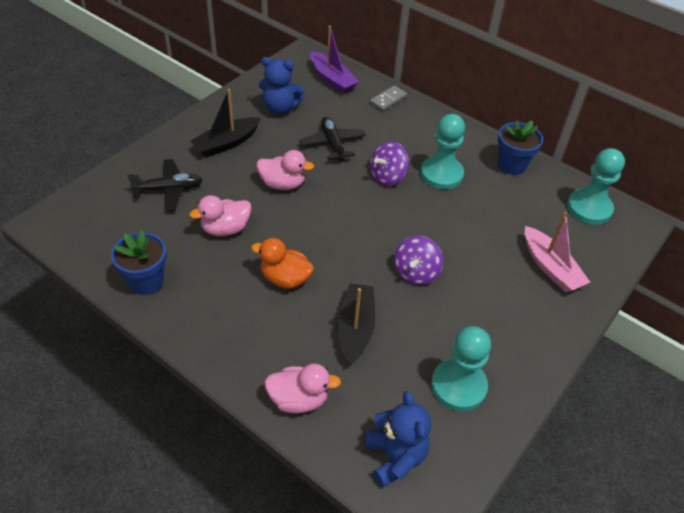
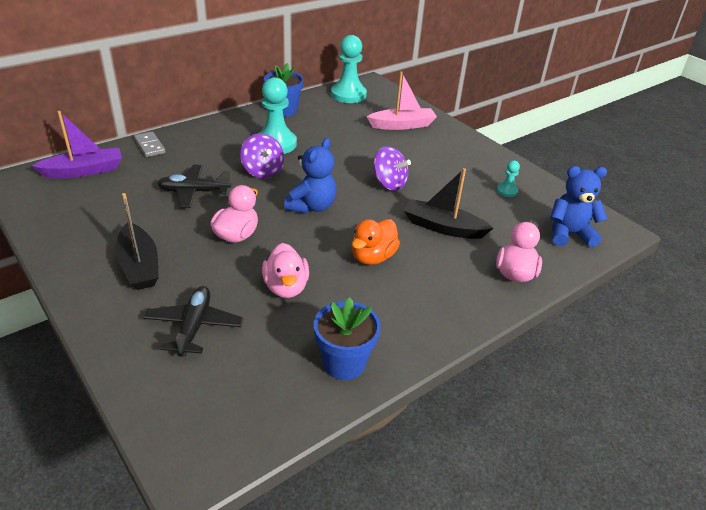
camera: 75 degrees left, 10 degrees down
blue teddy bear [259,57,304,115] -> blue teddy bear moved to [284,138,337,214]
turquoise pawn [431,326,491,411] -> turquoise pawn [497,160,520,197], size x0.47

